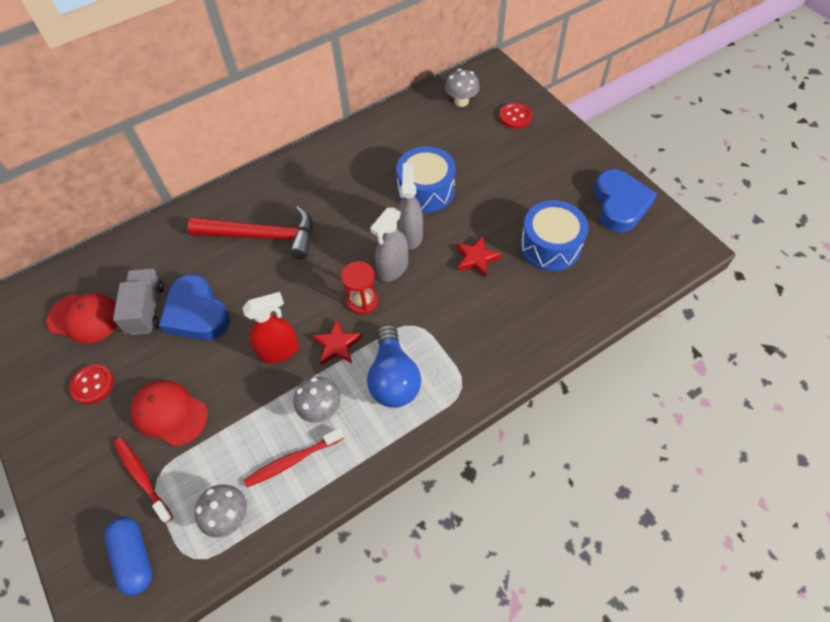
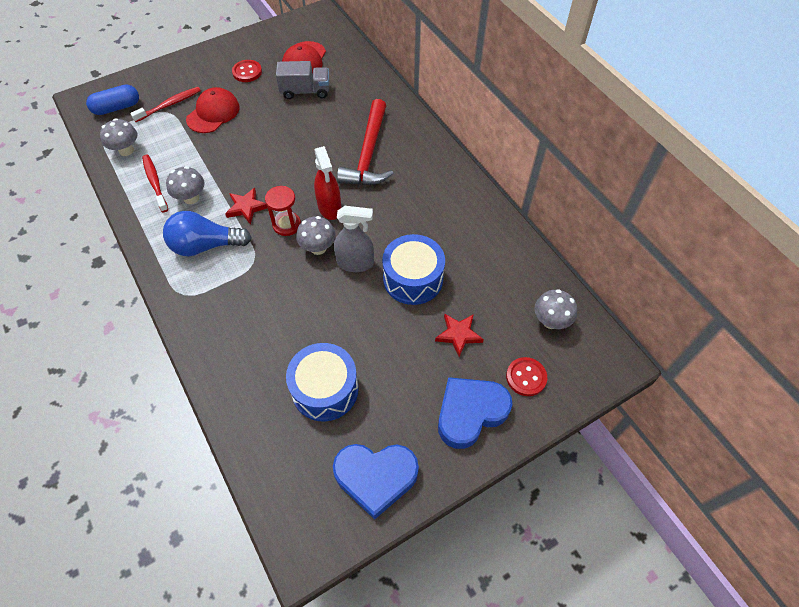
camera: 90 degrees right, 0 degrees up
blue heart [159,274,230,340] -> blue heart moved to [438,377,512,449]
red spray bottle [242,292,299,363] -> red spray bottle moved to [314,146,341,220]
grey spray bottle [370,207,408,282] -> grey mushroom [296,216,336,255]
red star [456,236,501,278] -> red star moved to [435,314,484,357]

